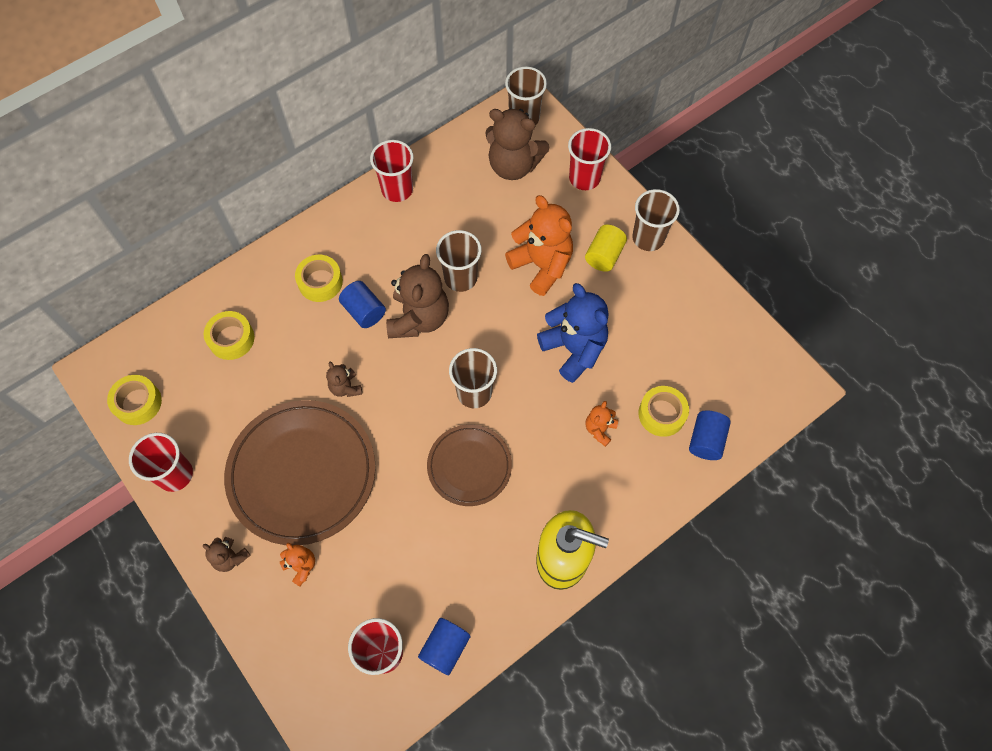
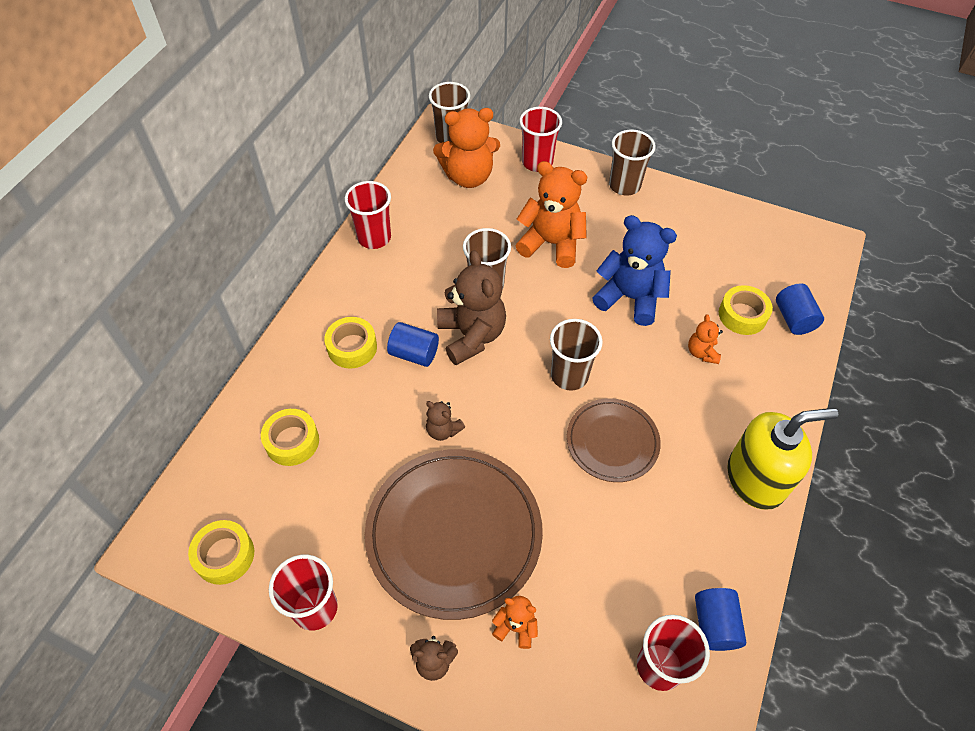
camera: 30 degrees left, 10 degrees down
brown teddy bear [485,108,549,180] -> orange teddy bear [433,108,500,188]
yellow cylinder [585,224,627,272] -> none

